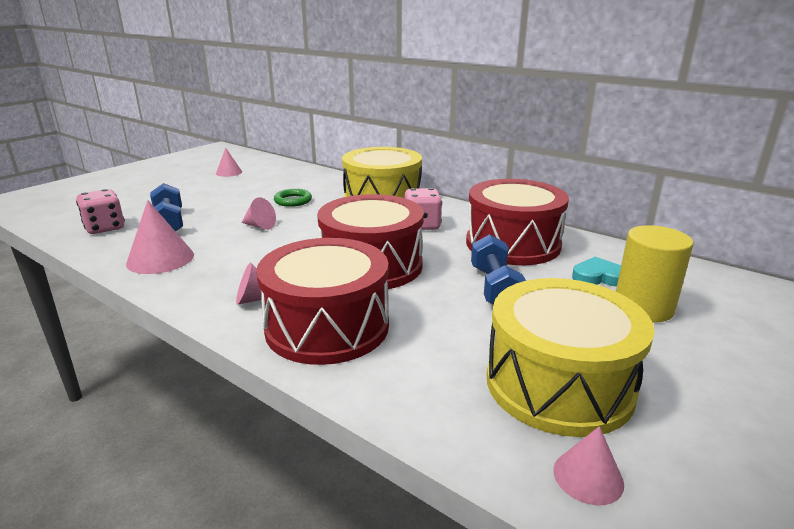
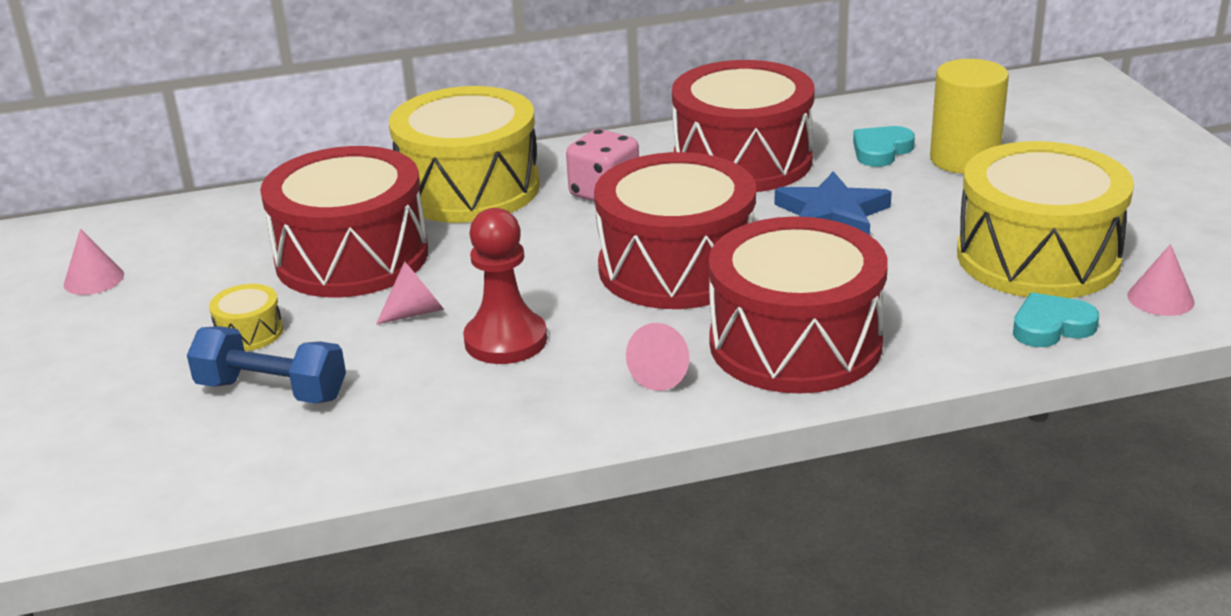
camera: 50 degrees left, 5 degrees up
pink dice [76,189,125,234] -> none
pink cone [126,200,194,274] -> none
green ring [274,189,312,207] -> red drum [260,146,428,298]
blue dumbbell [471,234,526,305] -> blue star [775,171,892,235]
none -> yellow drum [209,284,283,351]
none -> red pawn [463,208,547,364]
none -> turquoise heart [1013,292,1099,347]

